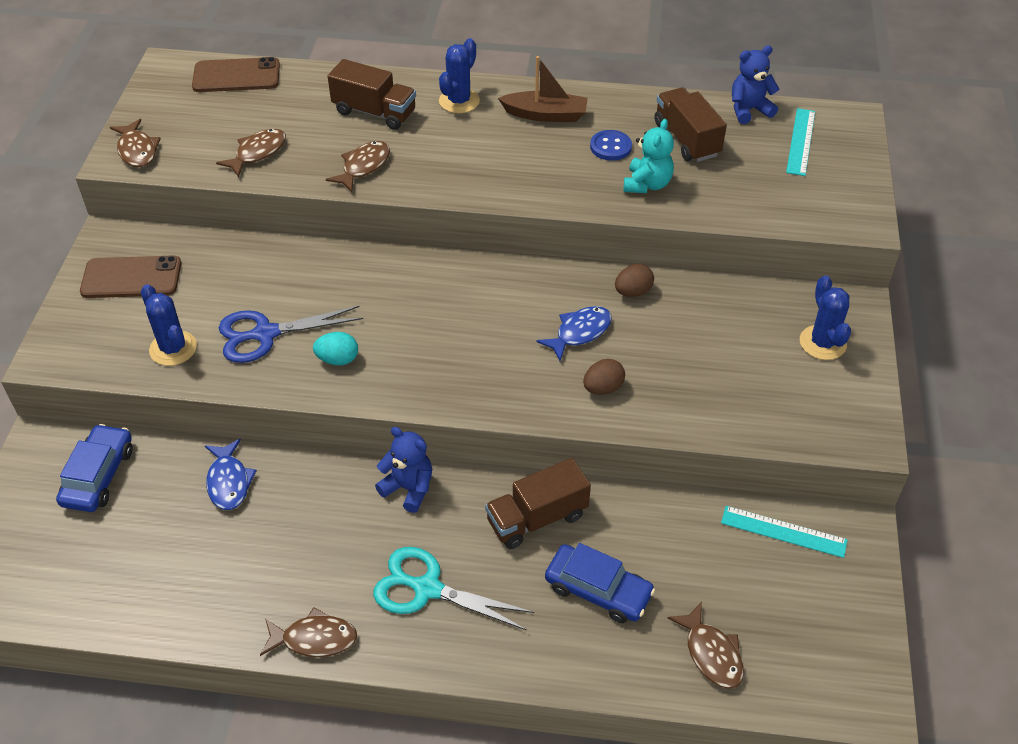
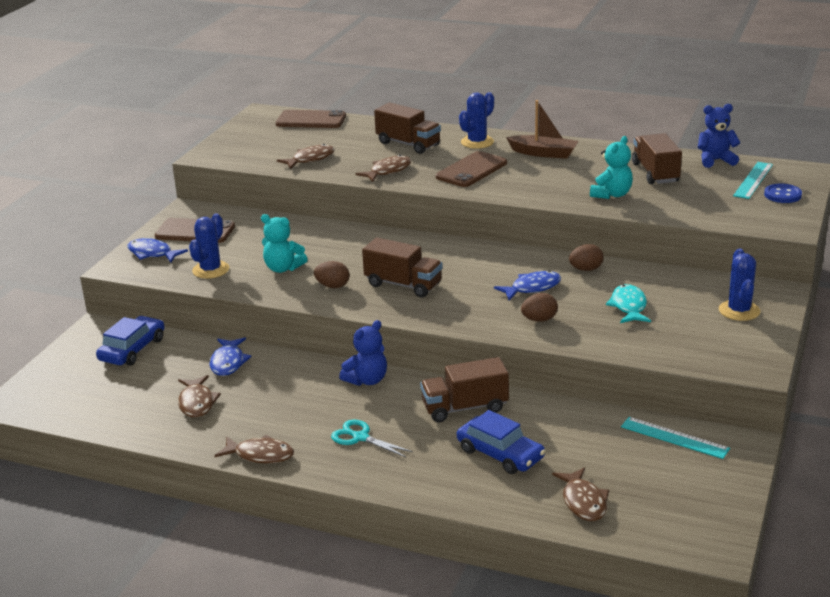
camera: 15 degrees right, 20 degrees down
brown fish [110,119,161,167] -> brown fish moved to [178,375,221,418]
blue cactus [141,284,197,366] -> blue cactus turned 45 degrees clockwise [189,213,229,279]
blue scissors [219,306,363,363] -> turquoise teddy bear [261,214,308,273]
turquoise egg [313,332,358,365] -> brown egg [314,261,350,288]
turquoise scissors [373,547,534,630] -> turquoise scissors [331,420,413,457], size x0.65
blue teddy bear [375,427,432,513] -> blue teddy bear turned 90 degrees clockwise [339,320,387,386]
blue button [590,130,632,161] -> blue button moved to [764,183,802,203]
none -> blue fish [127,238,188,262]
none -> brown truck [362,237,443,297]
none -> brown phone [436,151,507,187]
none -> turquoise fish [606,284,651,323]

